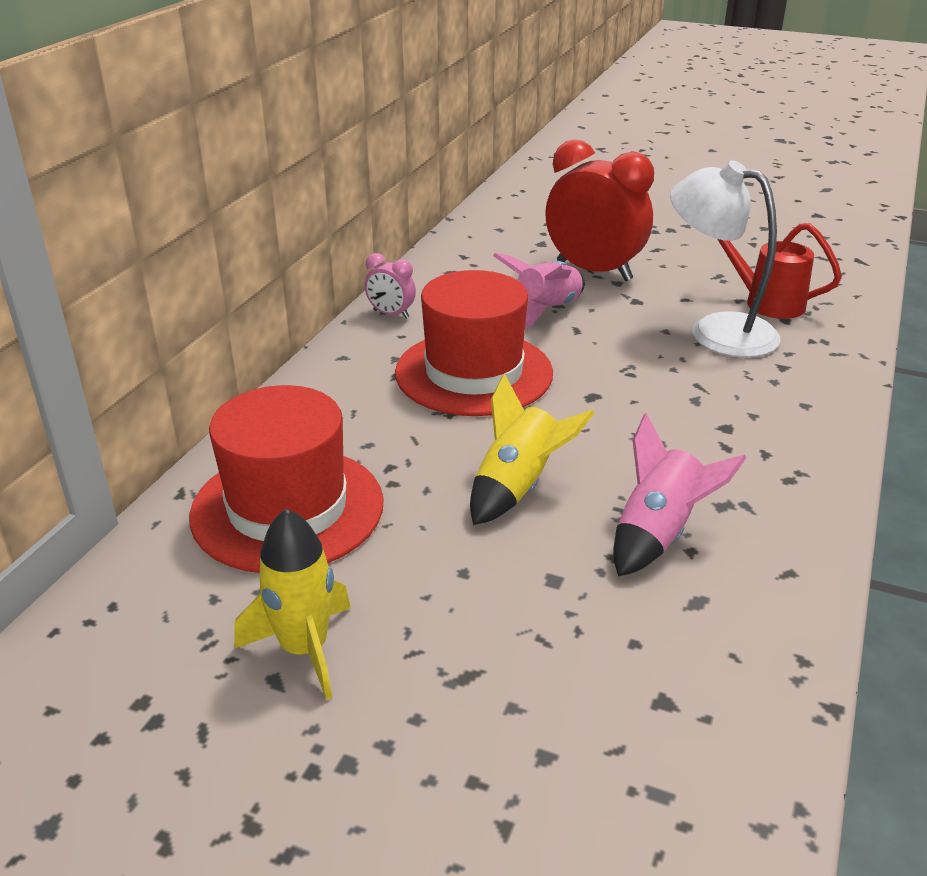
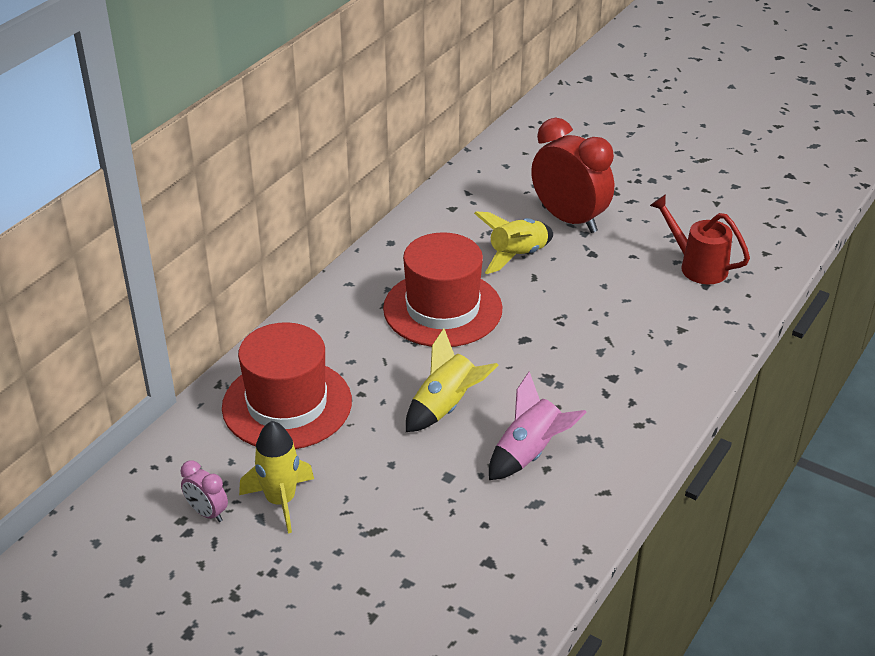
camera: 10 degrees right, 5 degrees up
pink clock [365,253,416,319] -> pink clock moved to [181,460,228,522]
pink rocket [493,253,585,328] -> yellow rocket [474,212,553,274]
white lamp [670,160,781,358] -> none

